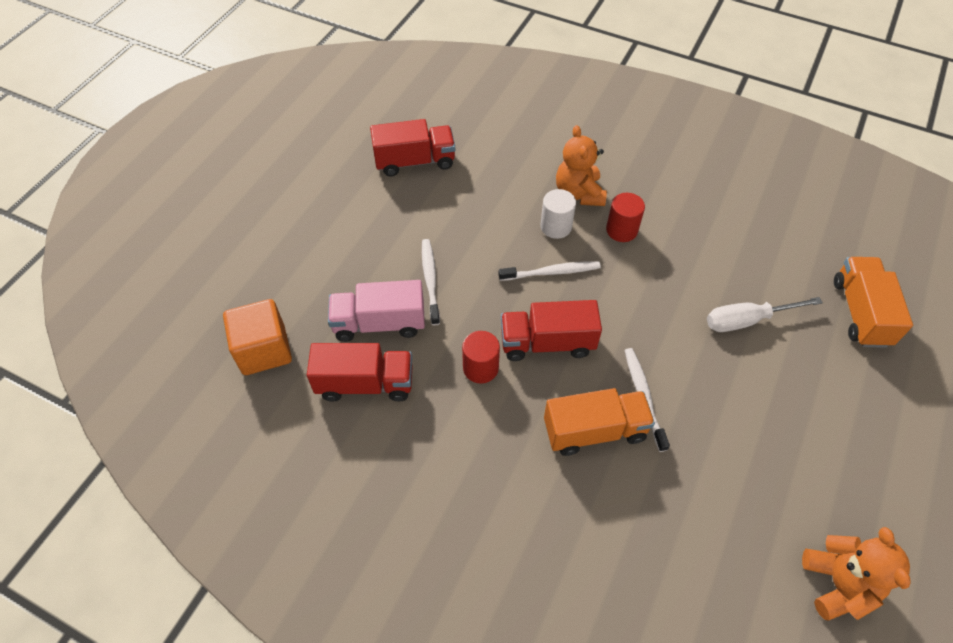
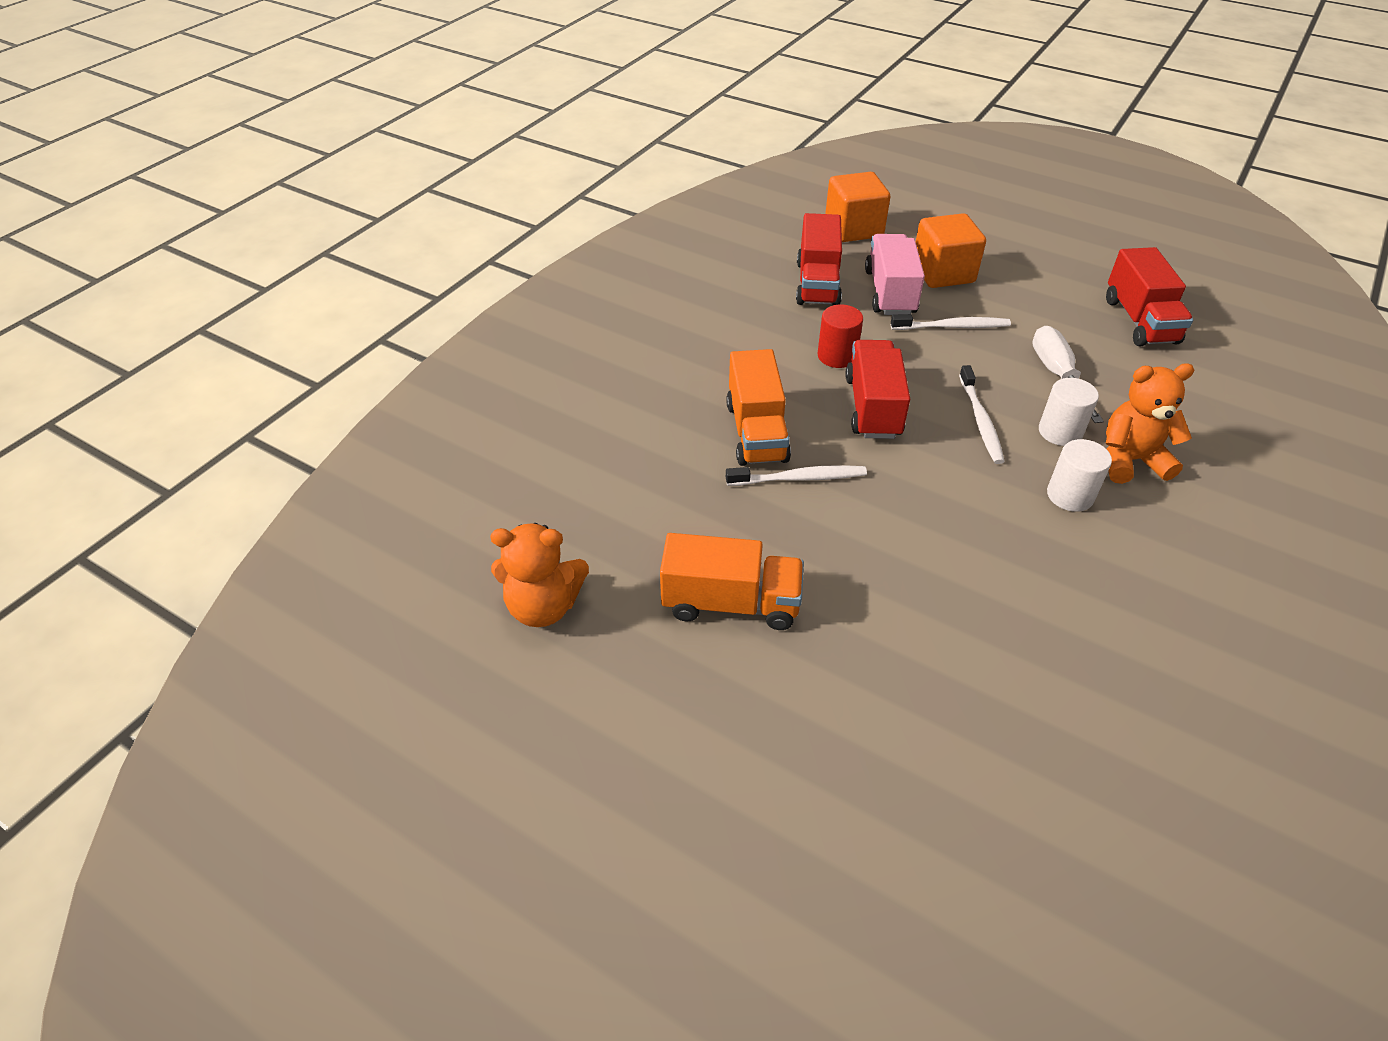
camera: 95 degrees right, 10 degrees down
red cylinder [606,193,645,242] -> white cylinder [1047,439,1112,512]
white screwdriver [707,297,823,332] -> white screwdriver moved to [1032,326,1104,423]
orange truck [834,257,913,348] -> orange truck moved to [660,533,804,630]
none -> orange cube [916,213,986,288]

